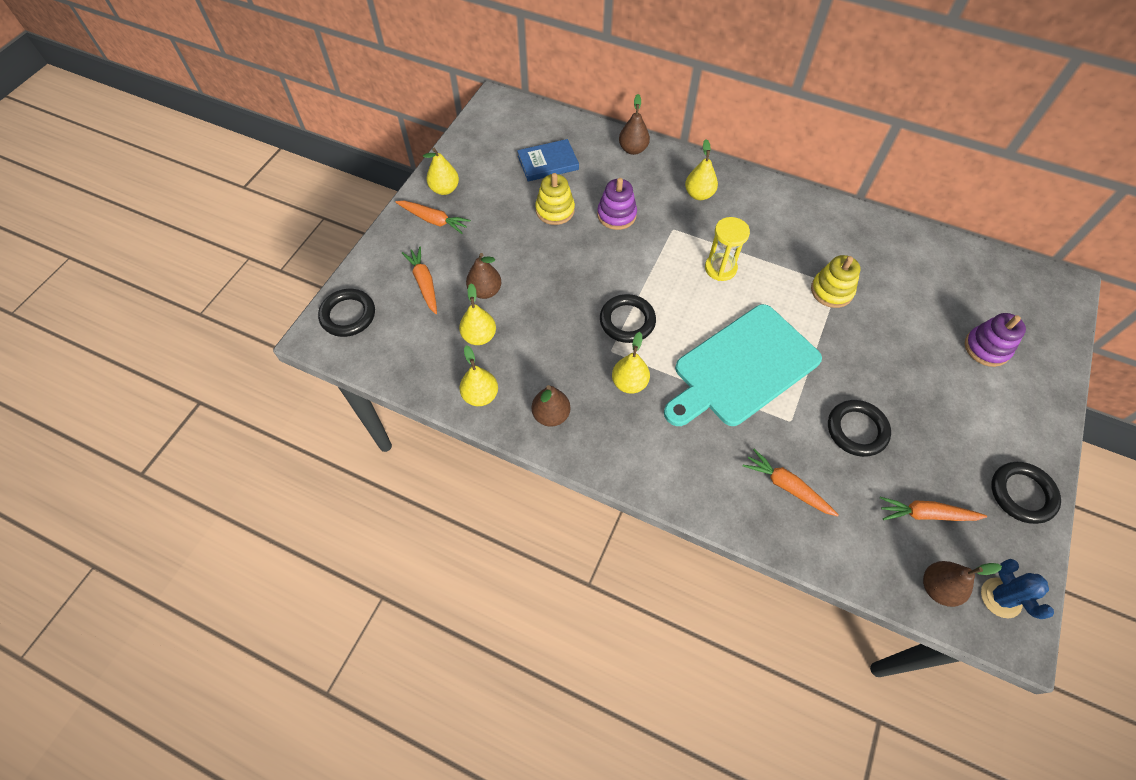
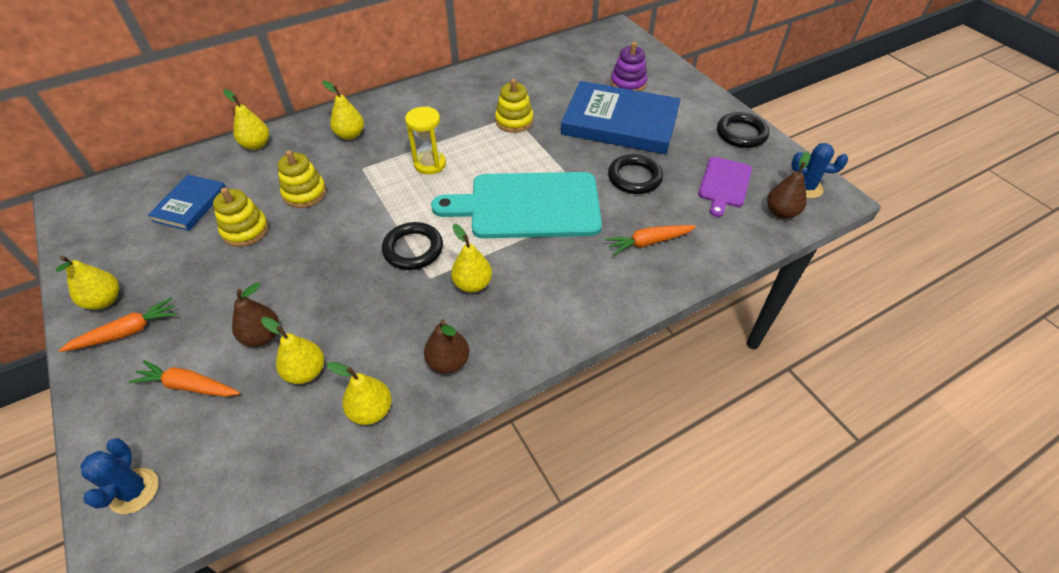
camera: 55 degrees left, 10 degrees down
black ring [318,289,375,337] -> blue cactus [80,438,159,514]
purple stacking toy [597,178,637,230] -> yellow stacking toy [278,150,326,208]
brown pear [619,94,650,155] -> yellow pear [223,89,269,150]
turquoise cutting board [664,304,822,426] -> turquoise cutting board turned 90 degrees clockwise [431,172,602,238]
orange carrot [880,497,987,521] -> purple cutting board [698,157,752,217]
none -> blue book [561,81,681,155]

